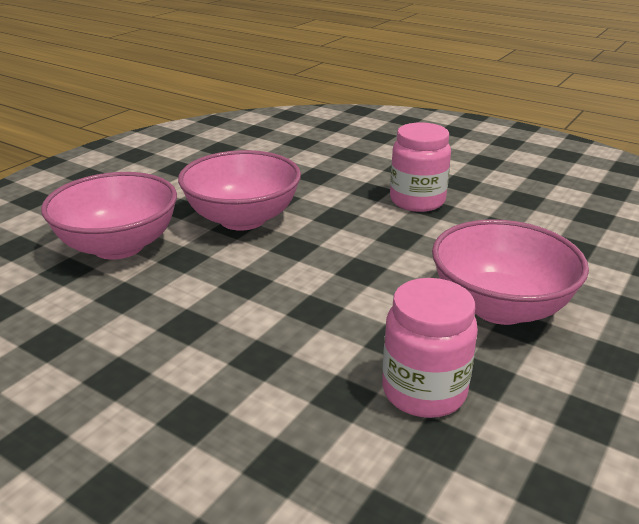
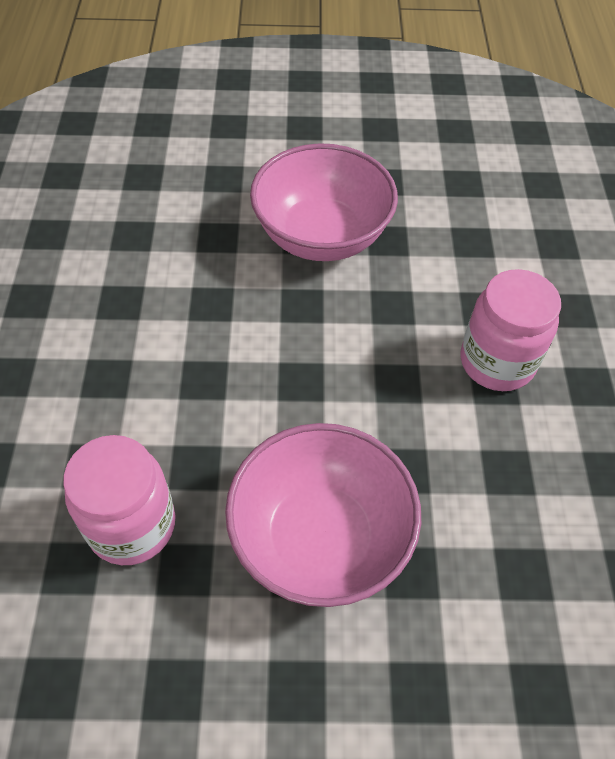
camera: 55 degrees right, 25 degrees up
pink bowl [41,172,177,260] -> none

